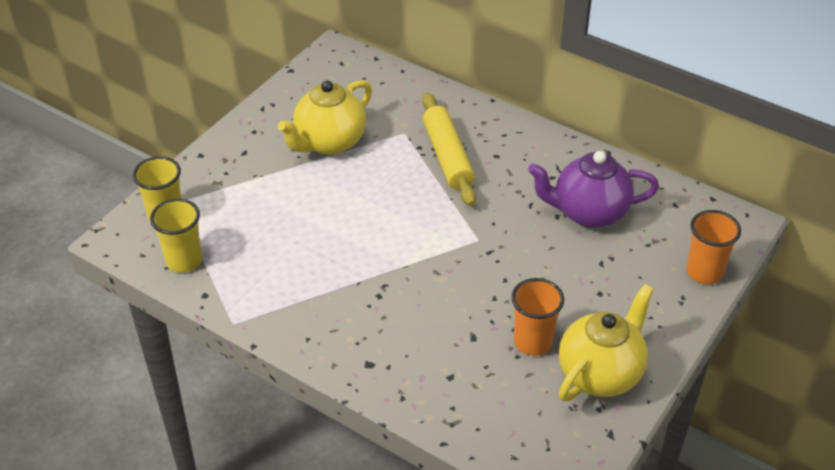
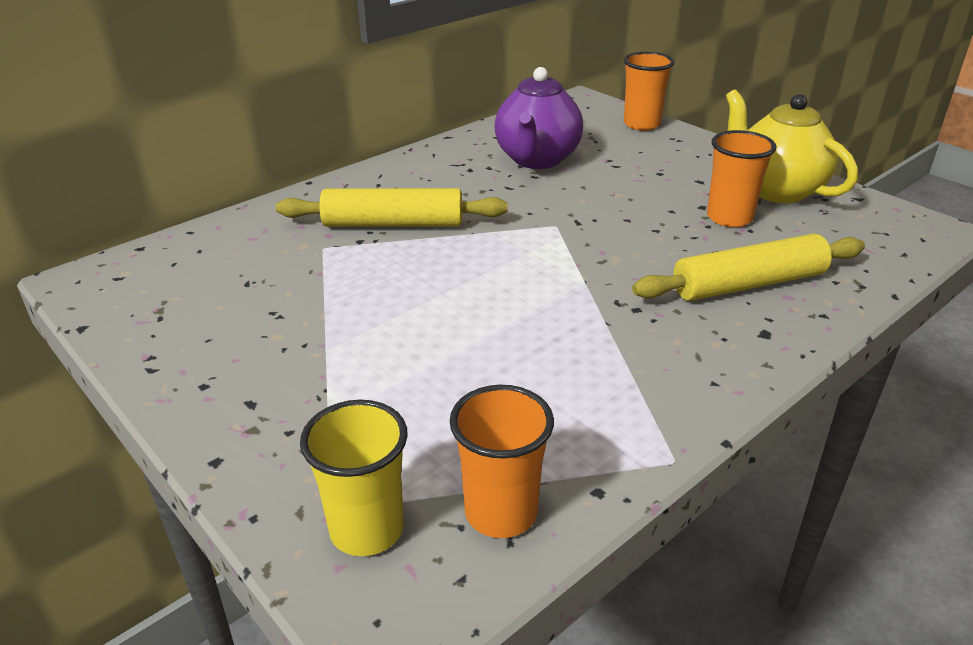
camera: 75 degrees left, 10 degrees down
yellow cup [150,199,202,273] -> orange cup [450,385,554,538]
yellow teapot [278,80,372,155] -> none
none -> yellow rolling pin [632,234,865,301]

